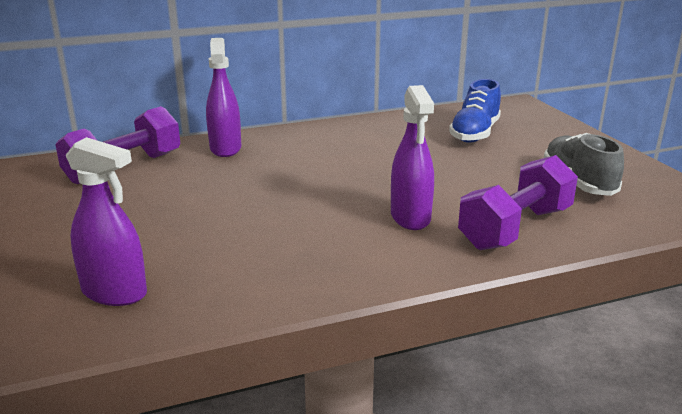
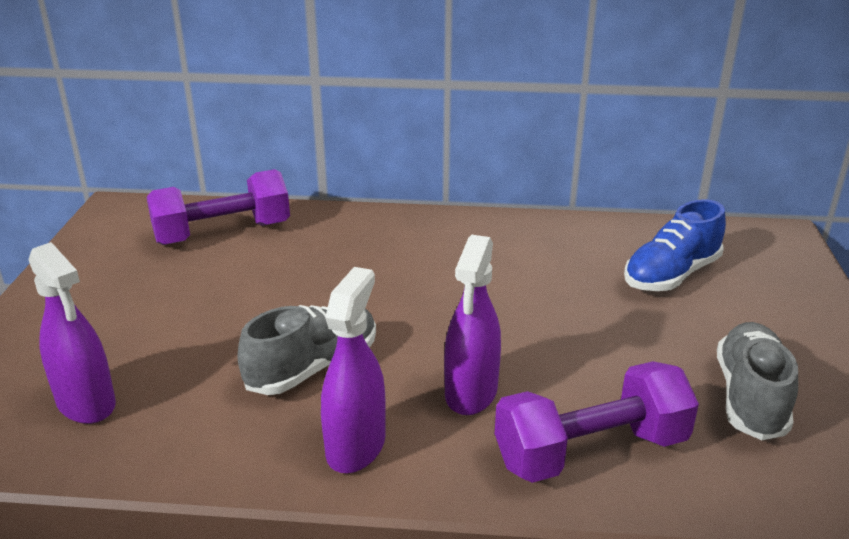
camera: 25 degrees right, 5 degrees up
purple spray bottle [206,38,241,157] -> purple spray bottle moved to [321,267,386,473]
none -> grey shoe [237,305,376,395]

